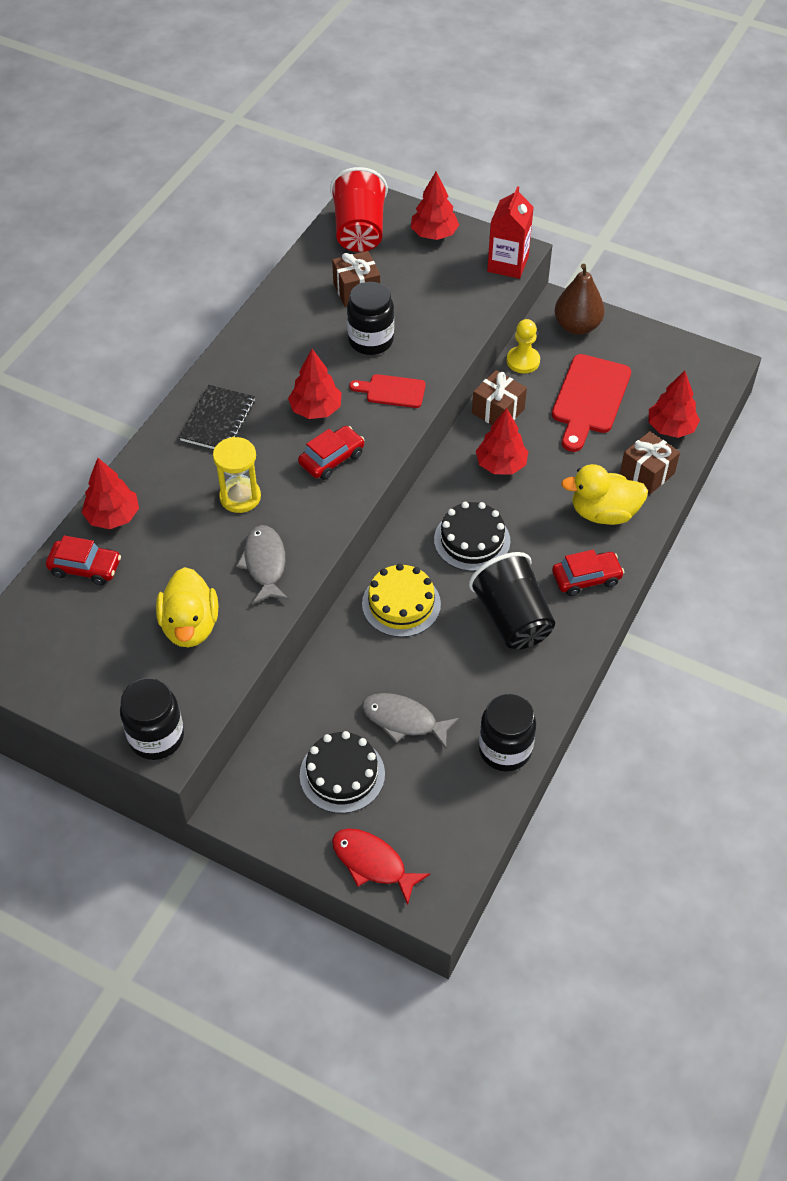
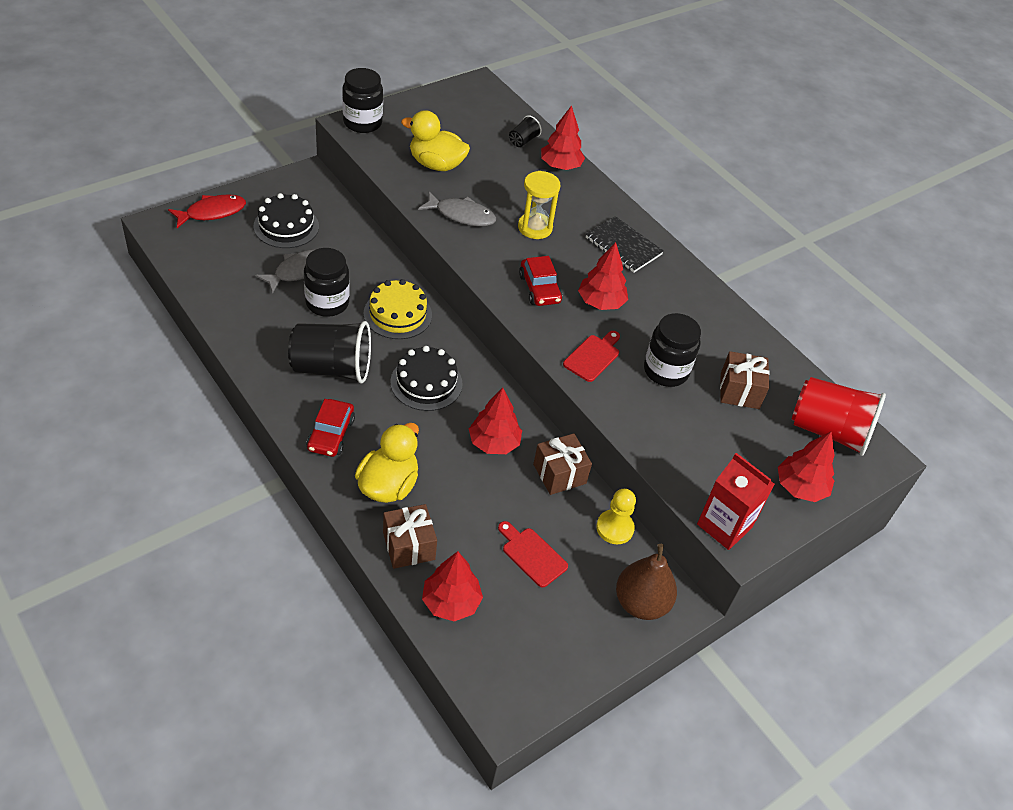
camera: 110 degrees right, 5 degrees down
red car [46,535,121,585] -> black cup [509,115,542,147]
black jar [479,693,536,772] -> black jar moved to [304,248,350,317]
red cutting board [552,354,631,452] -> red cutting board [498,521,568,587], size x0.57

